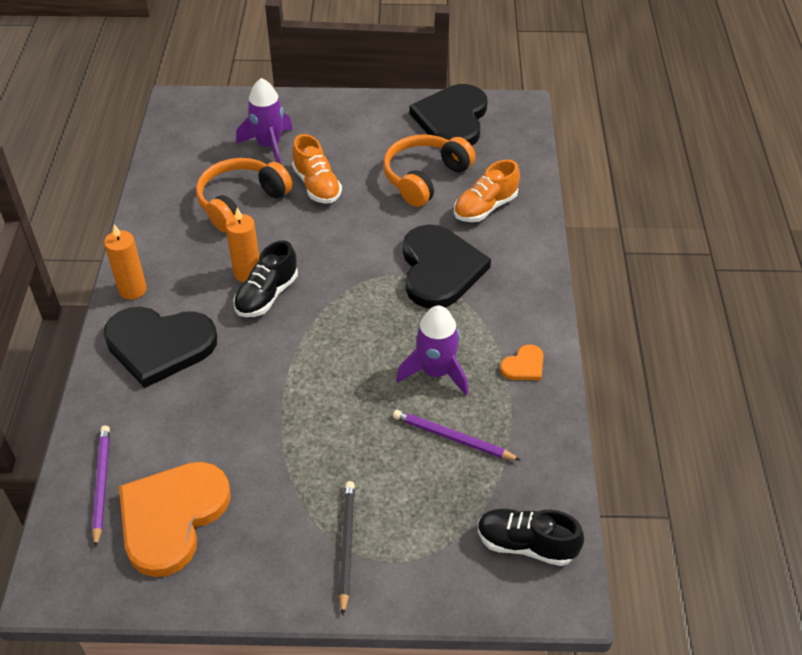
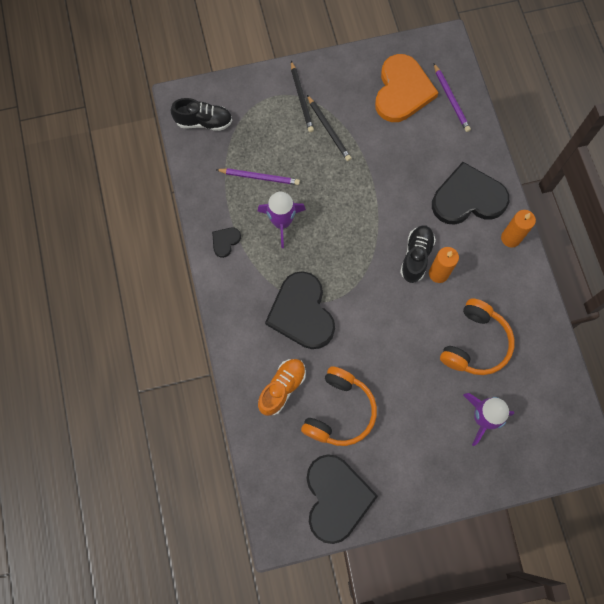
camera: 165 degrees right, 25 degrees up
orange shoe [292,134,342,204] -> none
orange heart [500,344,544,380] -> black heart [212,228,241,258]
none -> black pencil [307,95,351,161]

